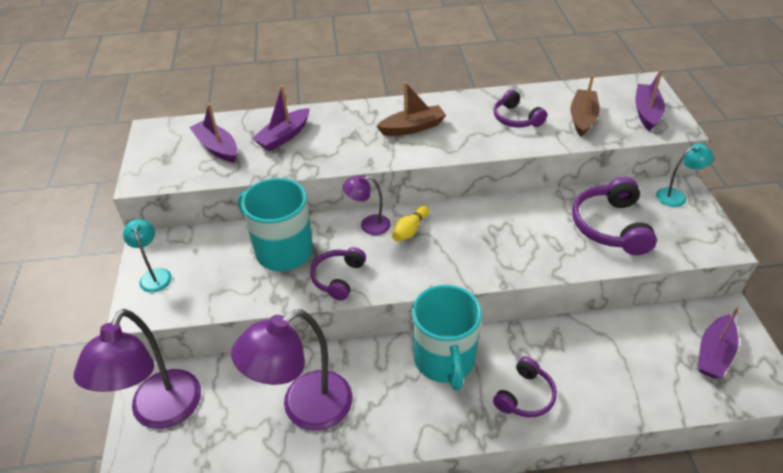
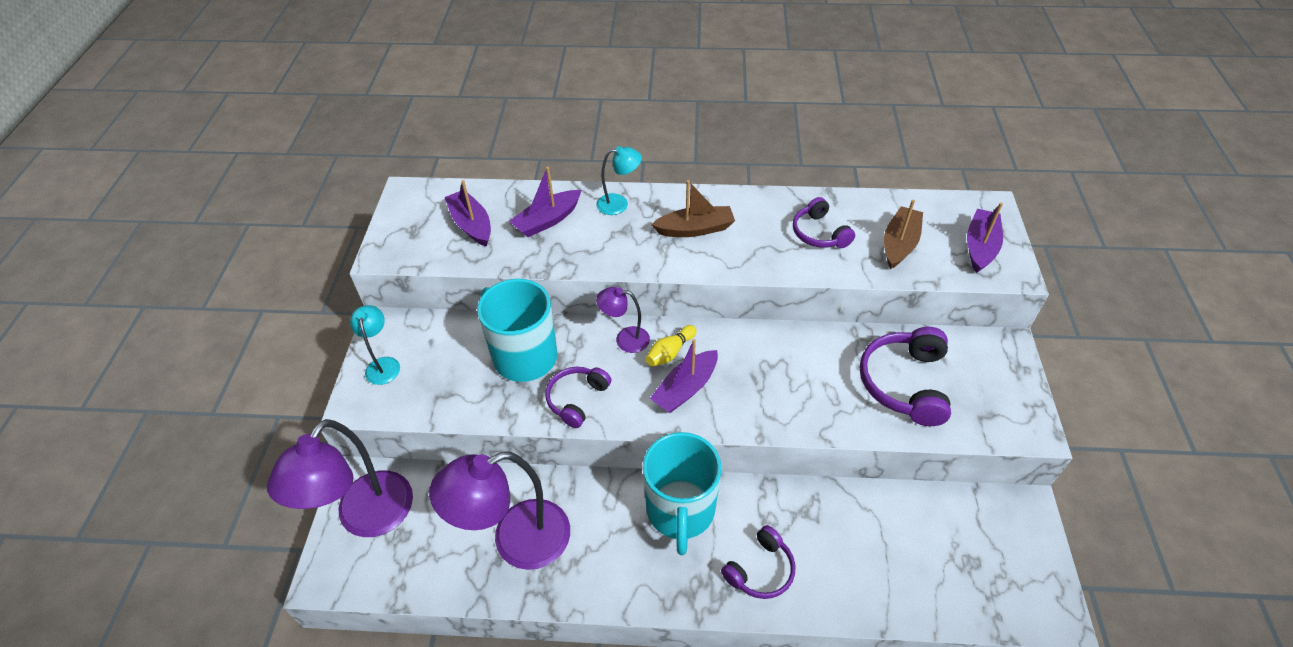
camera: 10 degrees right, 5 degrees up
turquoise lamp [656,144,714,207] -> turquoise lamp moved to [596,146,642,215]
purple boat [698,307,740,378] -> purple boat moved to [650,339,718,413]

